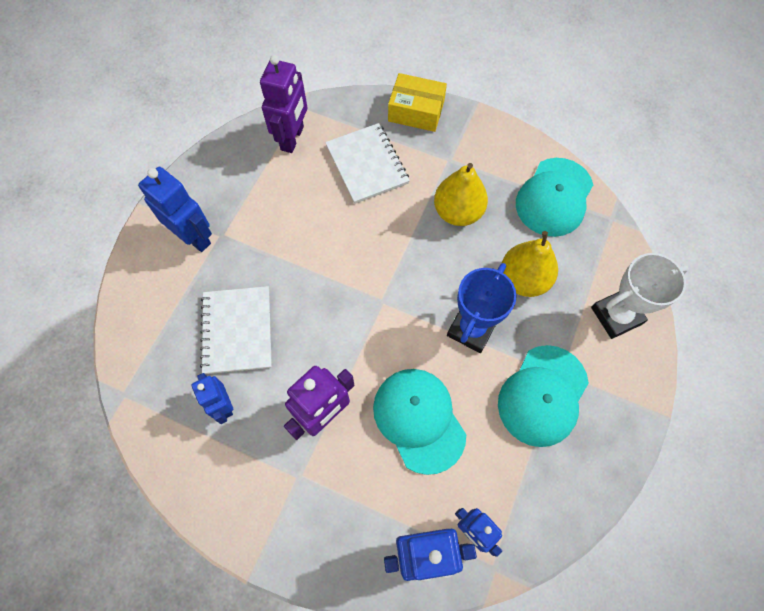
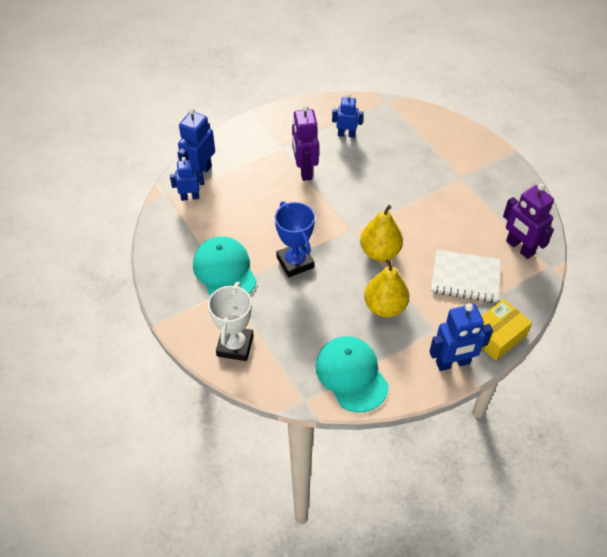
camera: 125 degrees right, 15 degrees down
blue robot [138,167,212,252] -> blue robot moved to [429,303,493,371]
white notebook [200,286,272,374] -> none
turquoise cap [373,369,466,475] -> none
yellow pear [501,231,558,297] -> yellow pear moved to [360,205,403,261]

